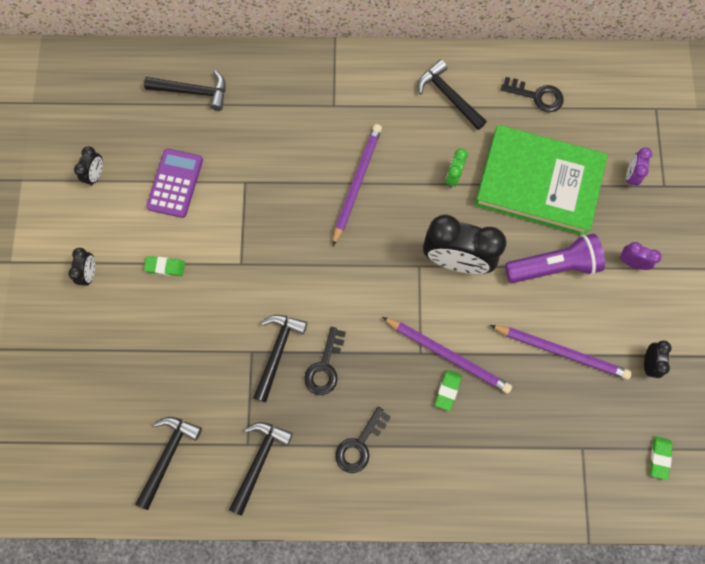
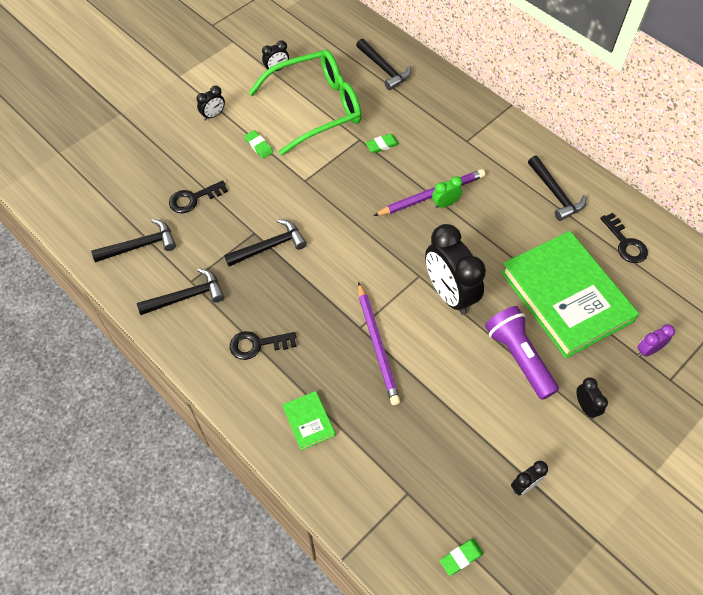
camera: 45 degrees right, 15 degrees down
purple calculator [146,149,203,218] -> green glasses [248,50,362,155]
black key [304,327,346,395] -> black key moved to [169,180,228,213]
black hammer [418,60,487,130] -> black hammer turned 150 degrees clockwise [528,155,586,221]
green eraser [435,370,462,411] -> green eraser moved to [365,134,399,153]
green clock [446,149,468,188] -> green clock moved to [432,176,462,208]
purple pencil [490,325,632,380] -> none
purple flashlight [505,234,605,283] -> purple flashlight turned 150 degrees counterclockwise [485,306,559,400]
purple clock [620,242,662,270] -> black clock [576,377,608,419]
none -> green book [282,391,335,451]

